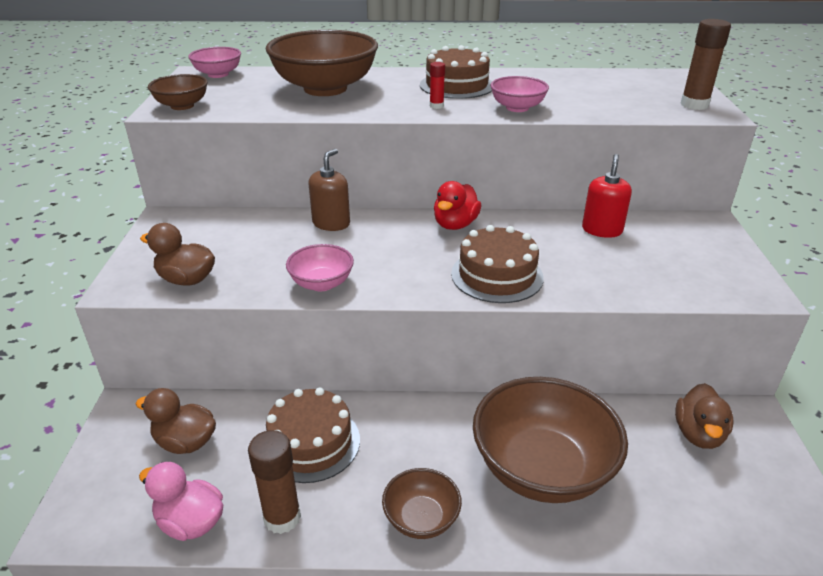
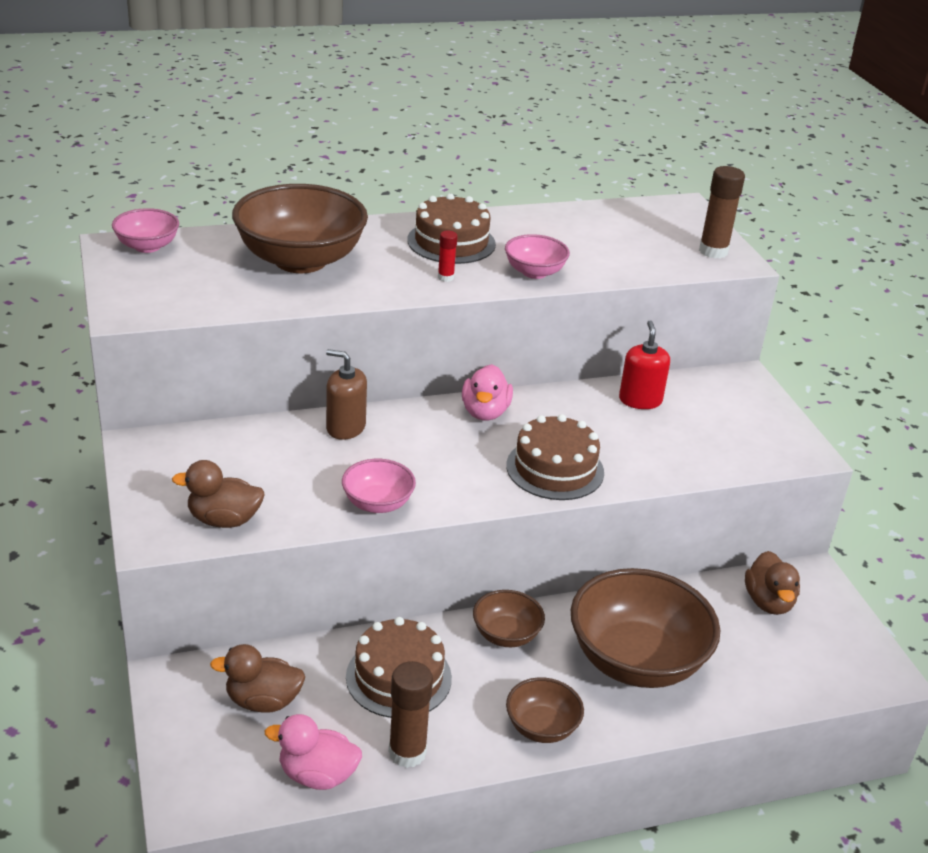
camera: 20 degrees left, 0 degrees up
brown bowl [148,74,208,110] -> brown bowl moved to [473,590,545,647]
brown soap dispenser [308,149,350,231] -> brown soap dispenser turned 75 degrees counterclockwise [326,349,367,440]
red duck [434,181,481,230] -> pink duck [462,364,513,421]

